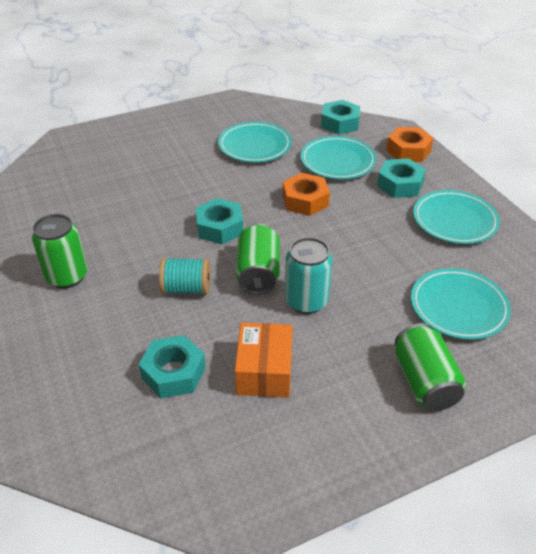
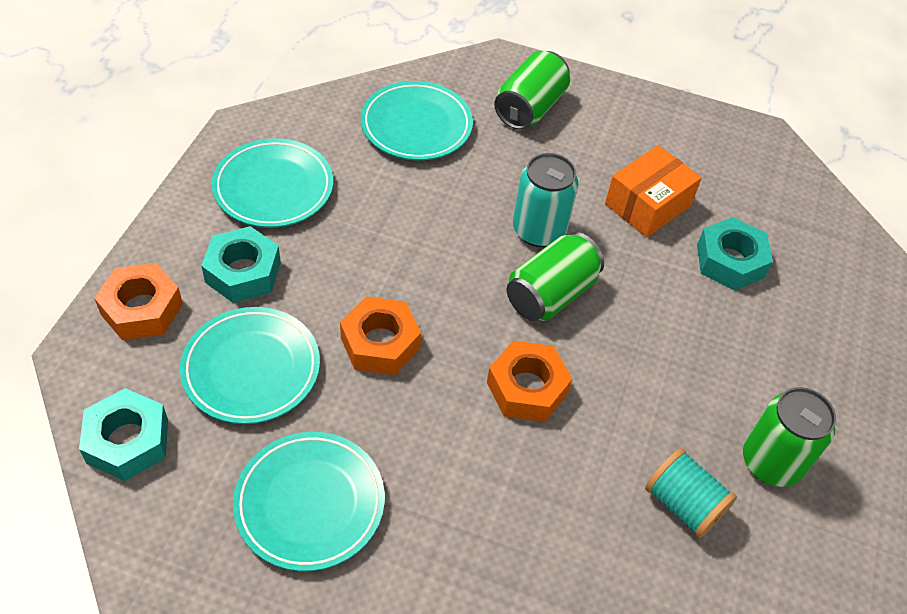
camera: 140 degrees left, 10 degrees up
turquoise spool [159,257,210,295] -> turquoise spool moved to [645,448,737,538]
turquoise nut [196,198,243,245] -> orange nut [487,341,572,422]

